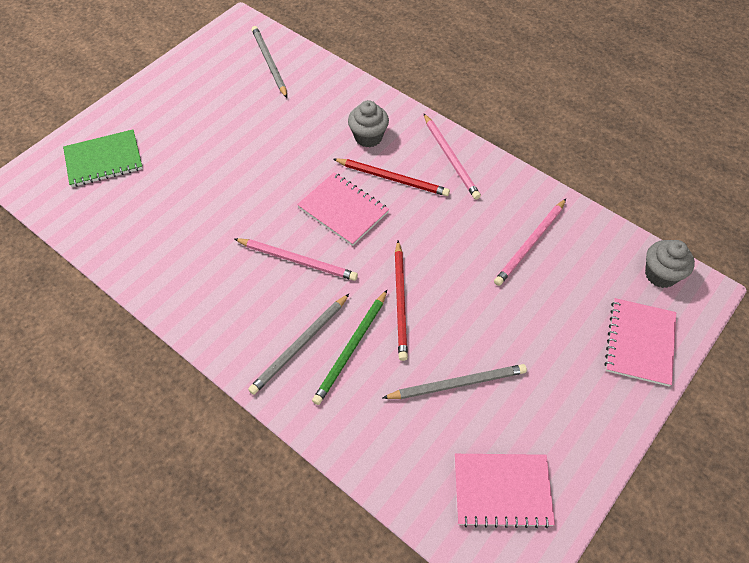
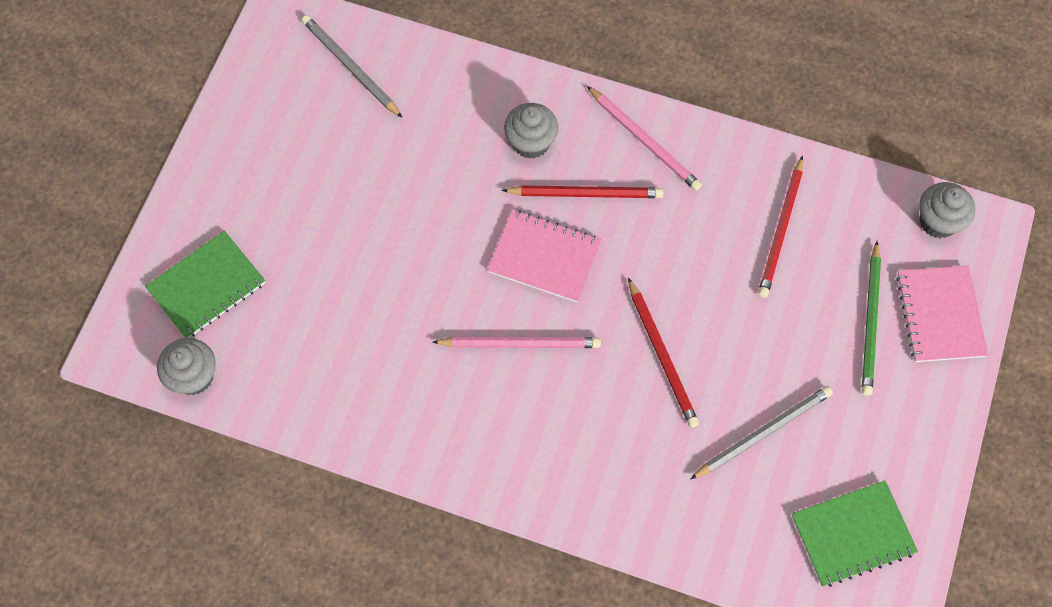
camera: 20 degrees left, 10 degrees up
grey pencil [248,293,350,395] -> none
green pencil [312,290,387,405] -> green pencil moved to [862,241,881,396]
pink notebook [455,454,555,528] -> green notebook [791,481,918,587]
pink pencil [494,199,566,286] -> red pencil [758,156,803,298]
none -> grey cupcake [157,338,216,395]

